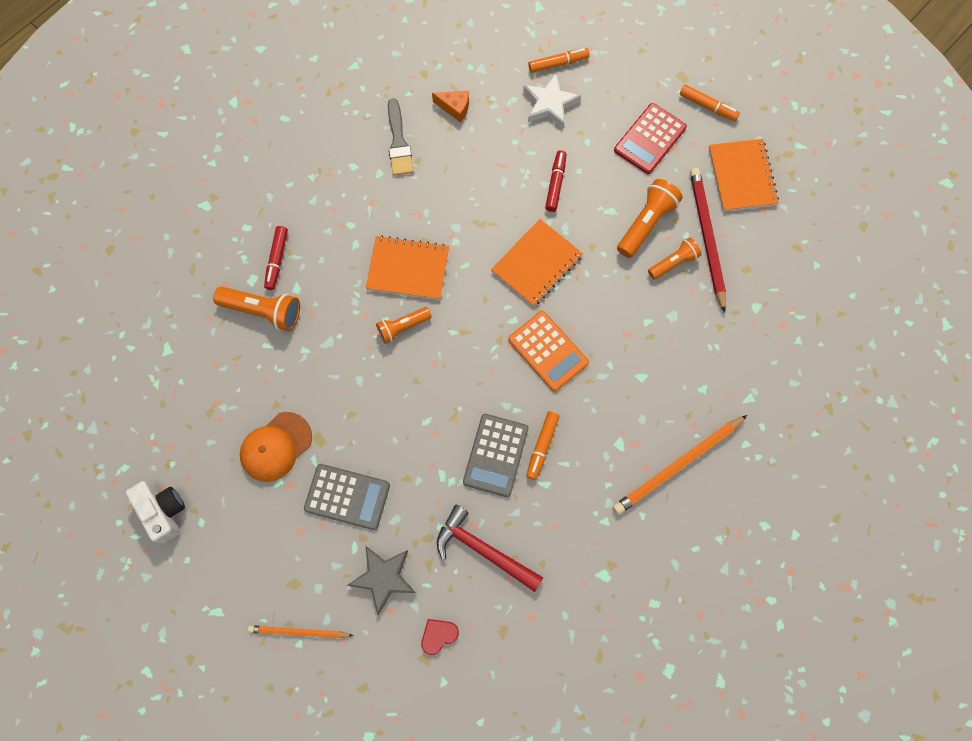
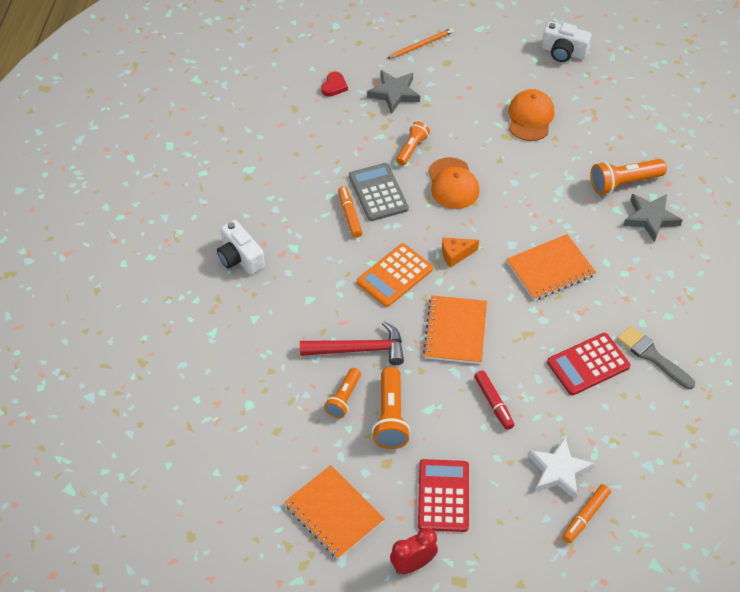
camera: 145 degrees right, 20 degrees down
red marker [264,226,288,290] -> grey star [623,194,682,242]
grey calculator [304,464,390,530] -> none
orange flashlight [376,307,432,344] -> orange flashlight moved to [396,121,430,165]
orange cheese [432,91,469,122] -> orange cheese moved to [442,237,479,268]
red hammer [437,505,543,592] -> red hammer moved to [300,321,404,365]
orange calculator [508,311,589,392] -> orange calculator turned 60 degrees counterclockwise [357,243,433,307]
orange pencil [613,415,747,515] -> white camera [217,220,265,275]
orange marker [679,85,740,121] -> red clock [390,528,438,574]
red pencil [690,168,726,313] -> none
none -> orange cap [428,157,479,209]
none -> red calculator [547,333,630,395]

